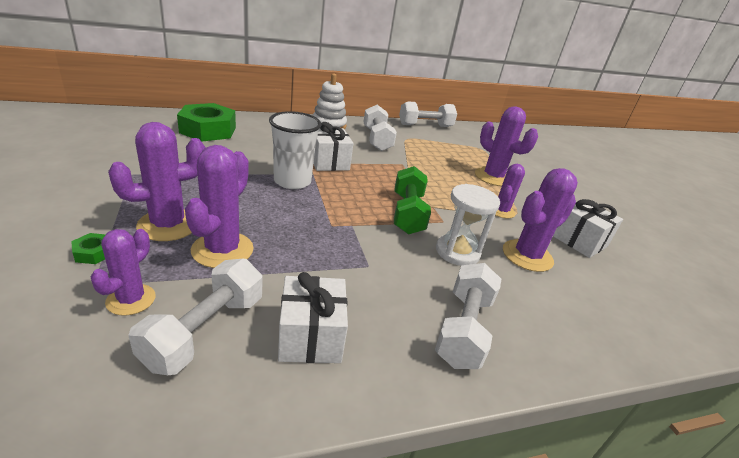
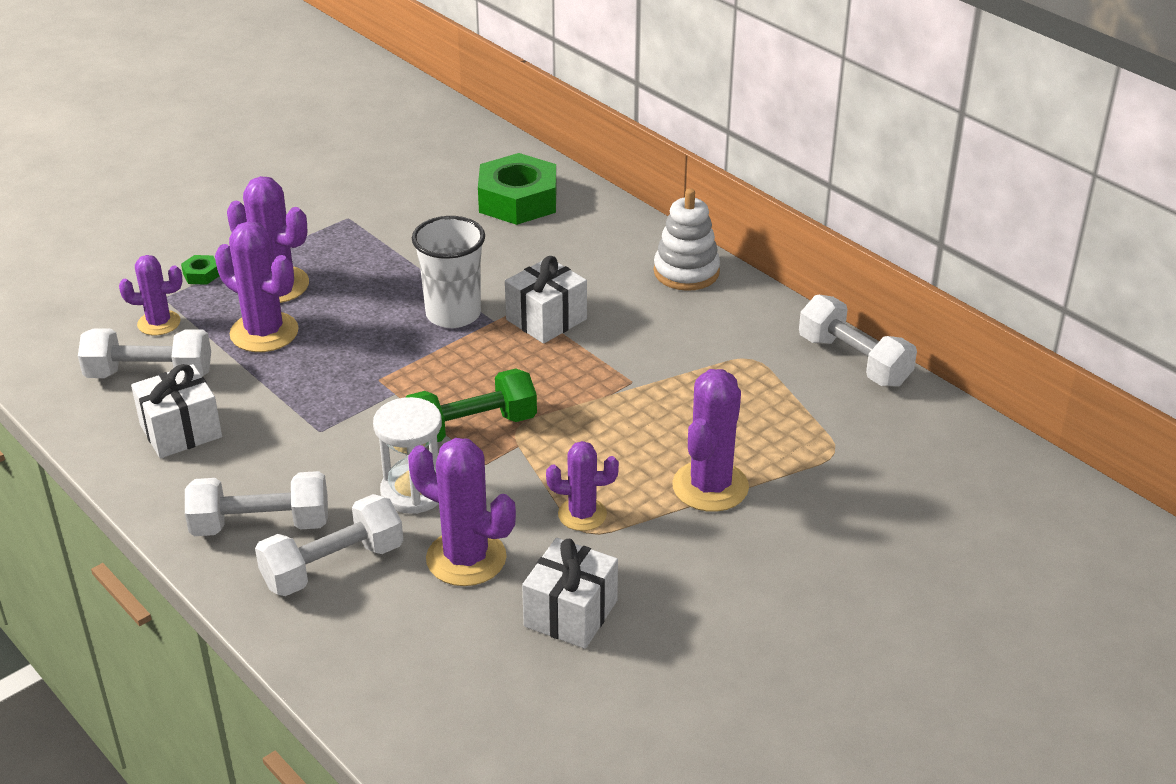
camera: 70 degrees right, 5 degrees up
purple cactus [185,145,254,268] -> purple cactus turned 45 degrees clockwise [215,221,299,352]
white dumbbell [363,105,397,151] -> white dumbbell moved to [255,494,403,596]

